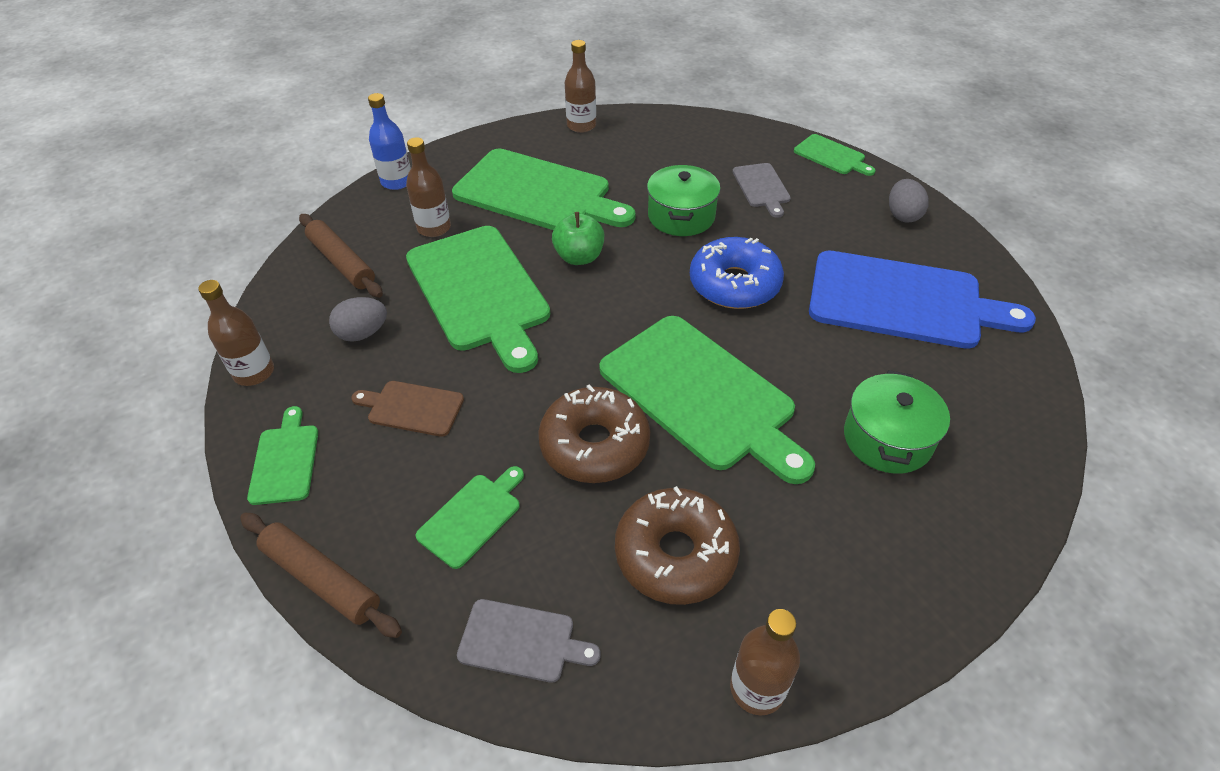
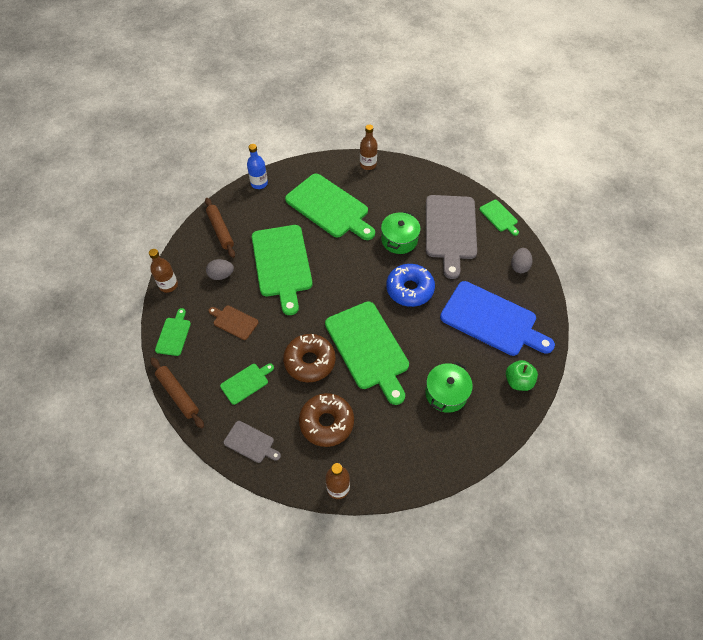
camera: 15 degrees right, 10 degrees up
brown bottle [406,137,451,237] -> none
green apple [552,212,604,265] -> green apple moved to [506,360,538,391]
grey cutting board [733,163,791,218] -> grey cutting board [426,195,477,279], size x2.14

